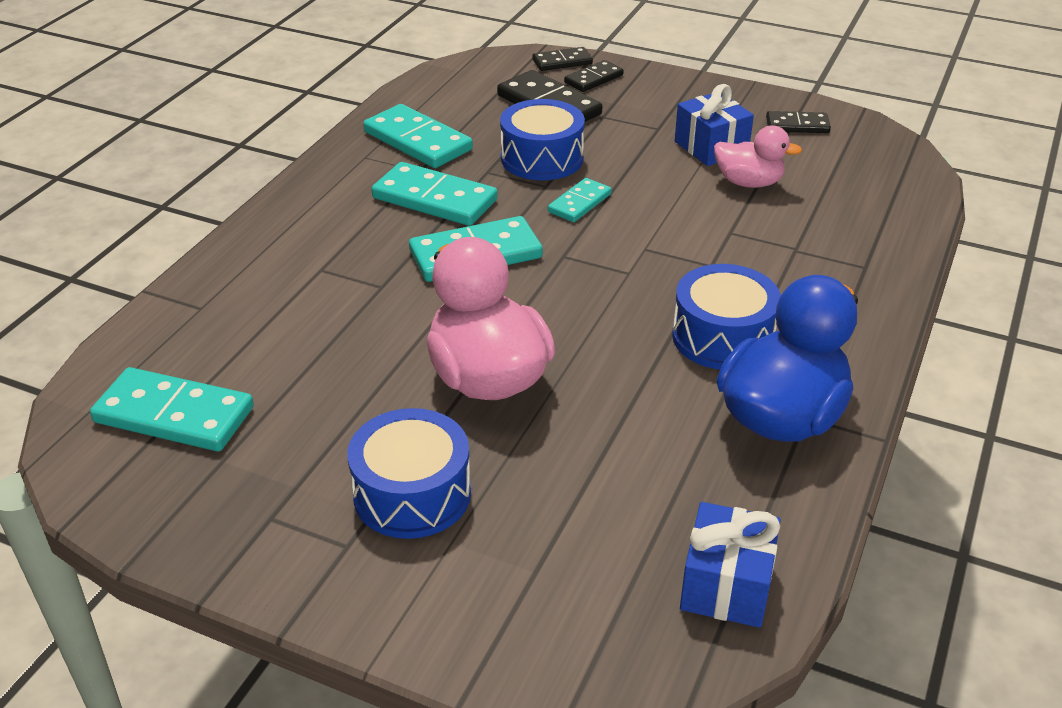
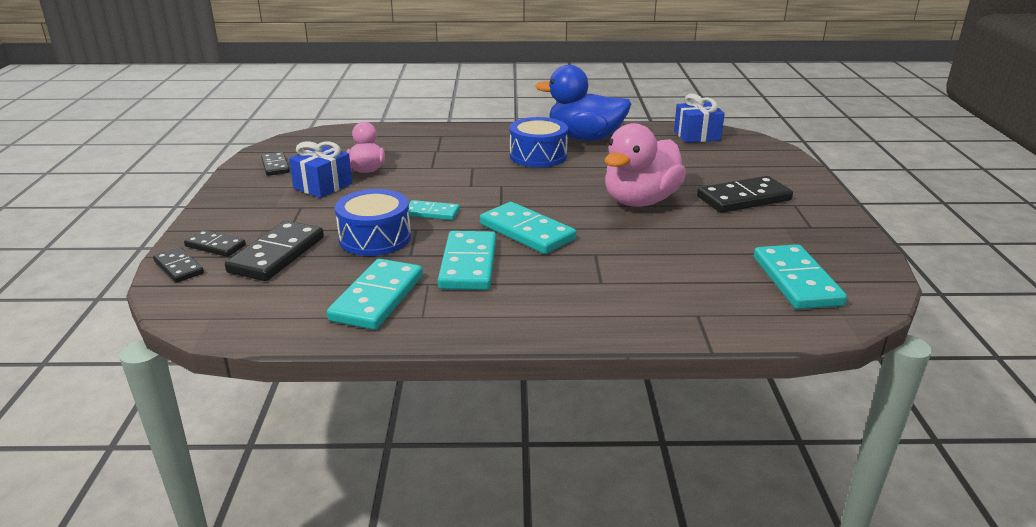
camera: 115 degrees left, 10 degrees down
blue drum [347,408,471,539] -> black domino [697,176,793,213]

